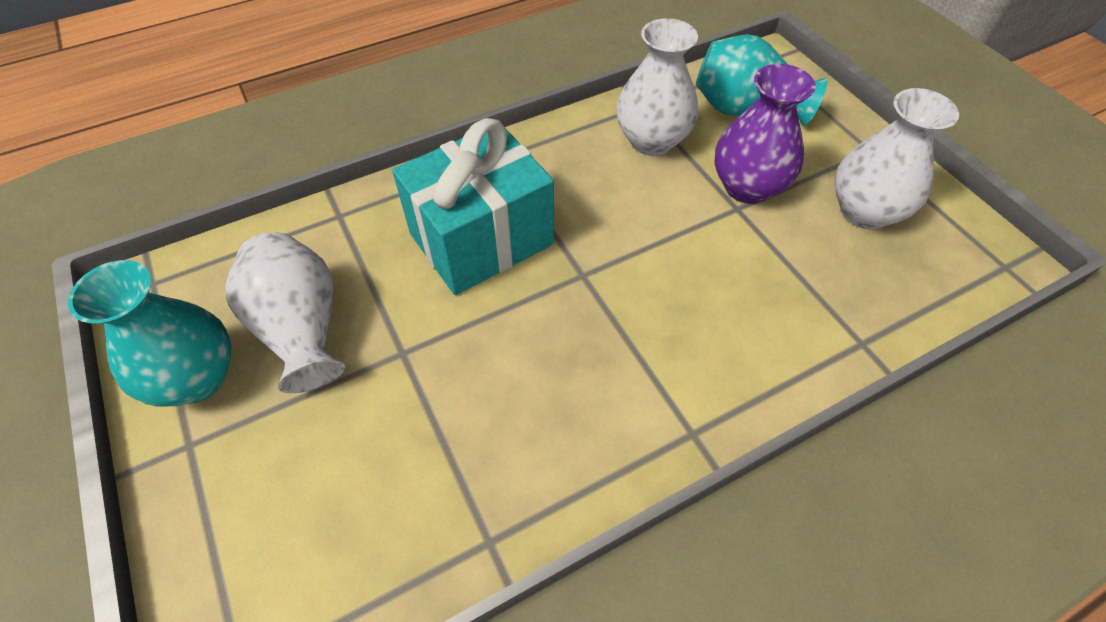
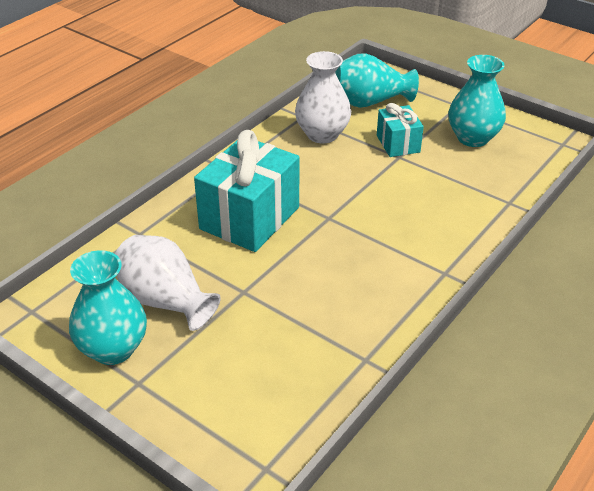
camera: 25 degrees left, 15 degrees down
purple vase [714,64,816,204] -> turquoise gift [377,103,424,157]
white vase [834,88,959,229] -> turquoise vase [448,55,506,147]

